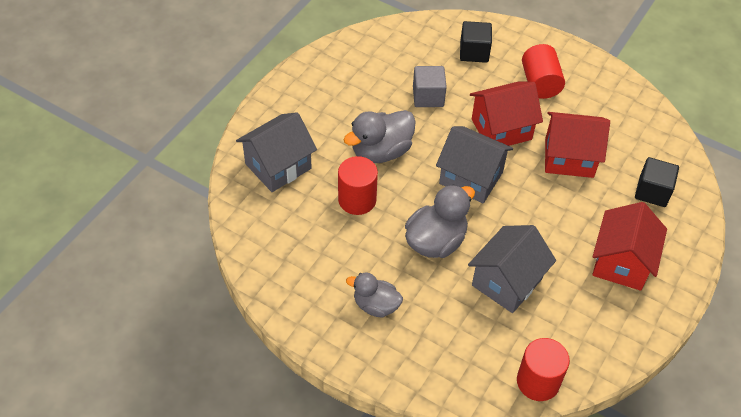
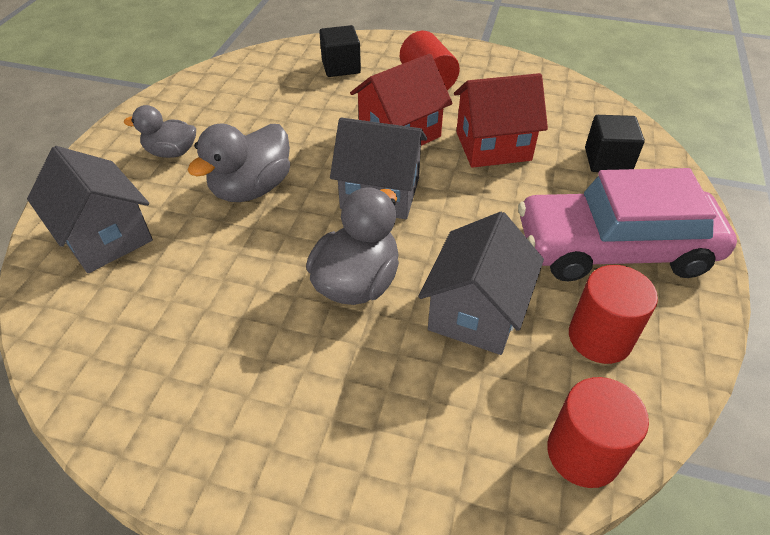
camera: 15 degrees left, 5 degrees down
grey house [236,112,317,192] -> grey house turned 75 degrees counterclockwise [27,146,153,273]
red cylinder [338,156,378,215] -> red cylinder moved to [569,265,658,364]
grey duck [346,273,403,318] -> grey duck moved to [124,105,196,158]
grey cube [413,66,447,107] -> none
red house [592,202,667,291] -> pink car [518,168,737,282]

